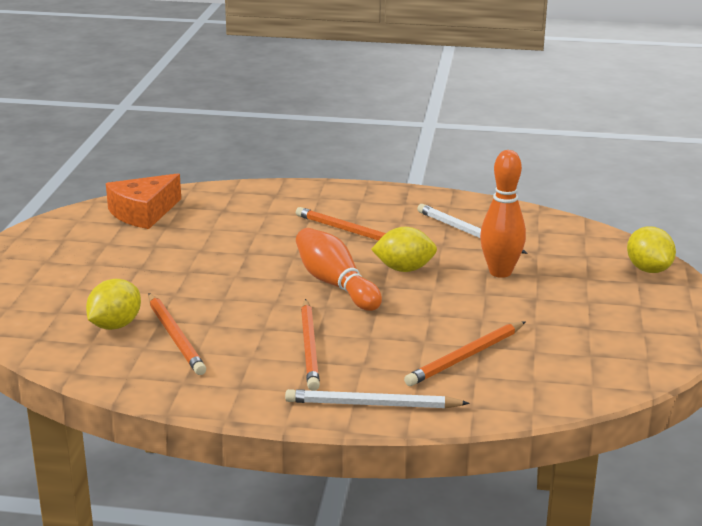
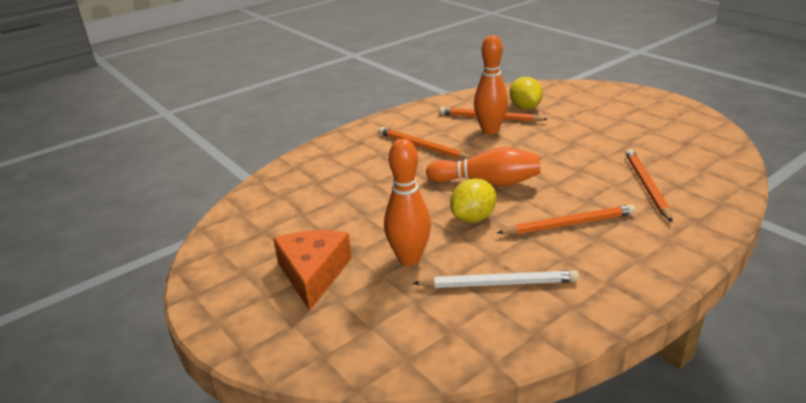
camera: 135 degrees right, 5 degrees up
orange cheese [106,173,181,229] -> orange cheese moved to [273,230,352,311]
white pencil [285,389,470,408] -> none
orange pencil [404,321,526,386] -> orange pencil moved to [625,149,673,222]
yellow lemon [627,227,676,273] -> none
none -> orange bowling pin [474,35,508,135]

